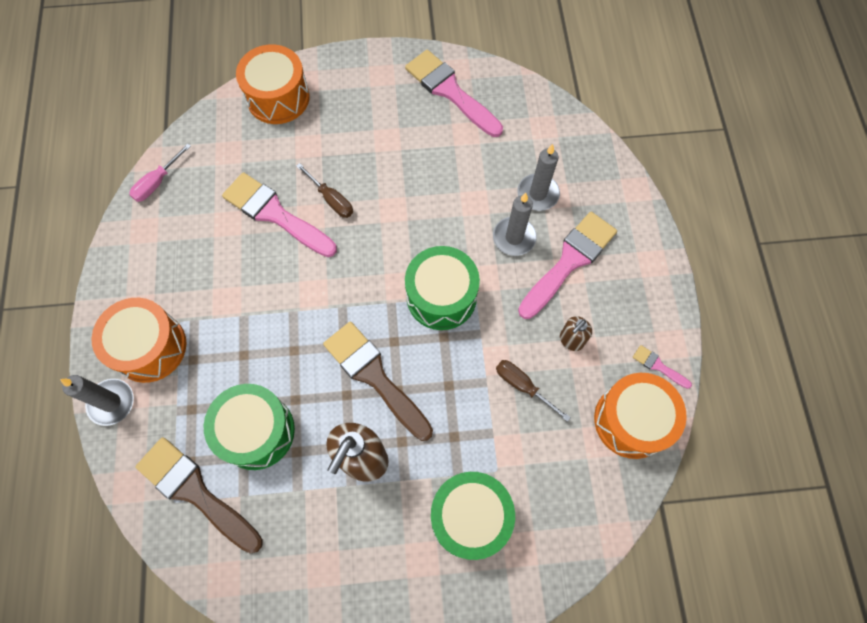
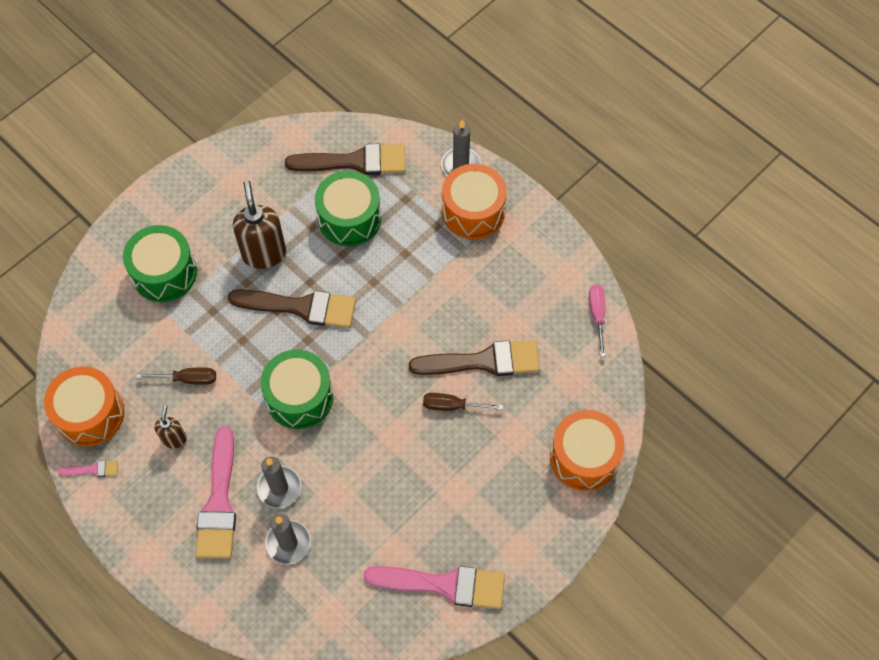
camera: 140 degrees right, 5 degrees down
pink brush [222,172,337,257] -> brown brush [409,340,540,376]

